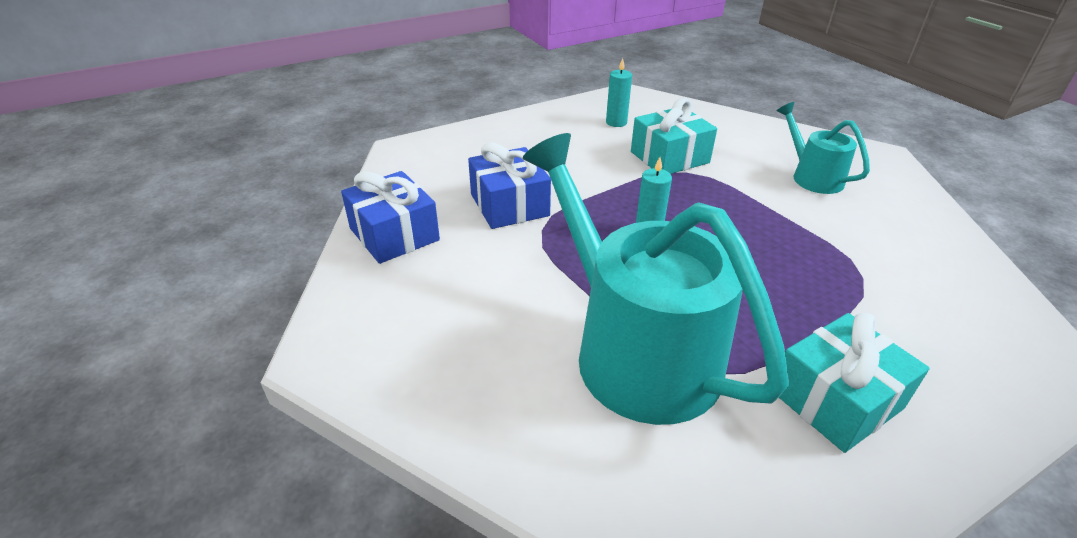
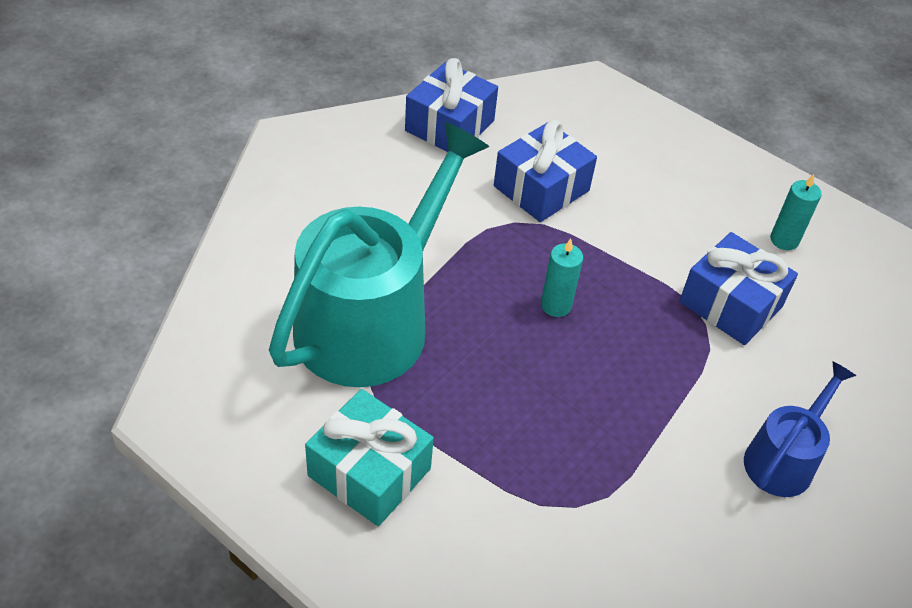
camera: 65 degrees right, 10 degrees up
turquoise gift [631,98,717,174] -> blue gift [679,232,798,345]
turquoise watering can [777,102,870,194] -> blue watering can [744,361,856,497]

